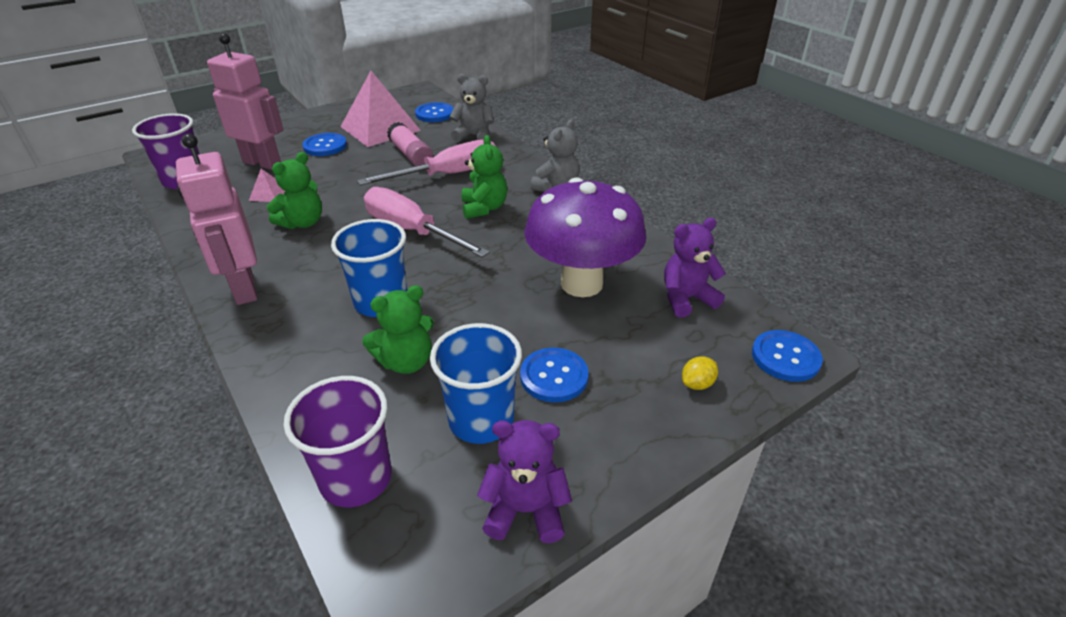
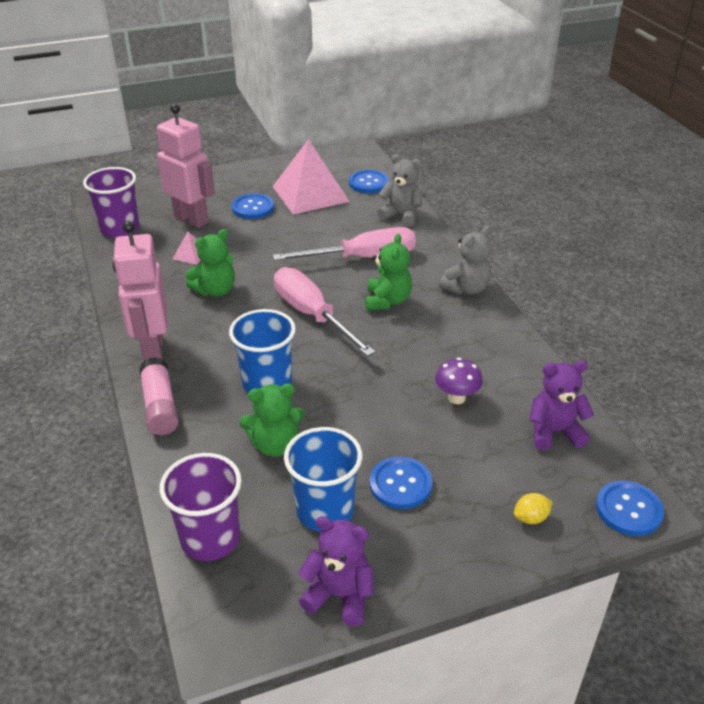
camera: 15 degrees right, 0 degrees up
pink glue stick [387,122,433,166] -> pink glue stick moved to [139,357,179,435]
purple mushroom [524,177,646,297] -> purple mushroom [435,358,483,404], size x0.42

